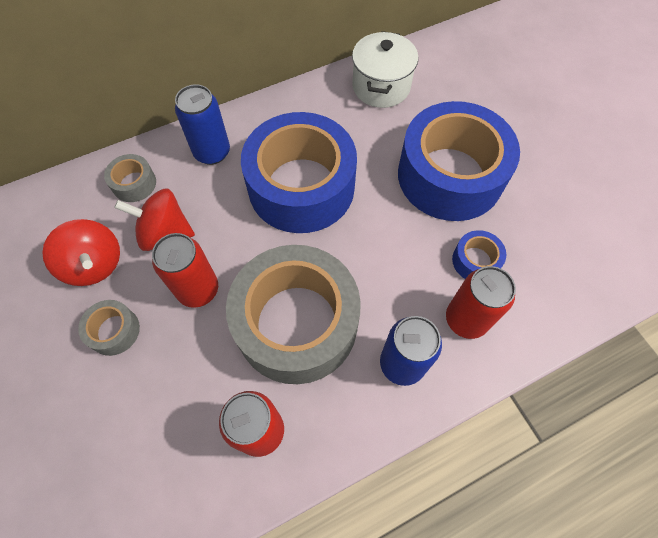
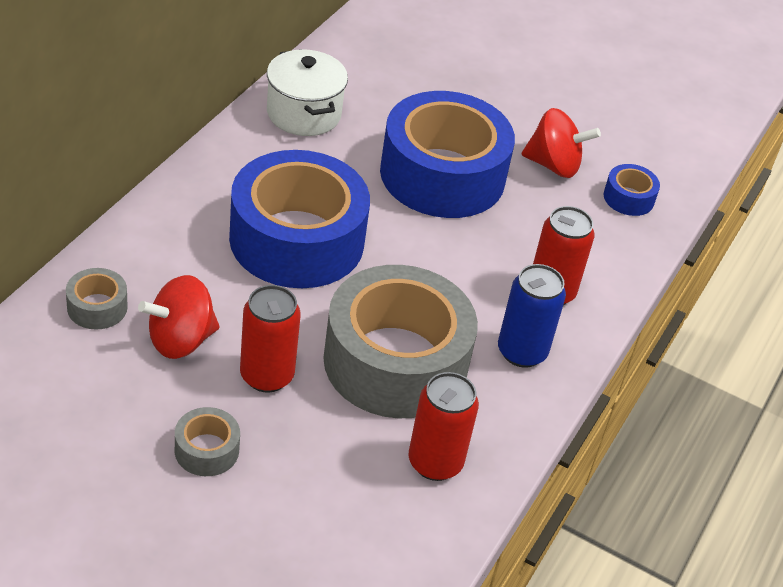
camera: 40 degrees left, 20 degrees down
red spinning top [42,219,120,286] -> red spinning top moved to [521,108,601,178]
blue can [175,85,230,165] -> none
blue tape [452,230,506,279] -> blue tape moved to [604,164,660,216]

